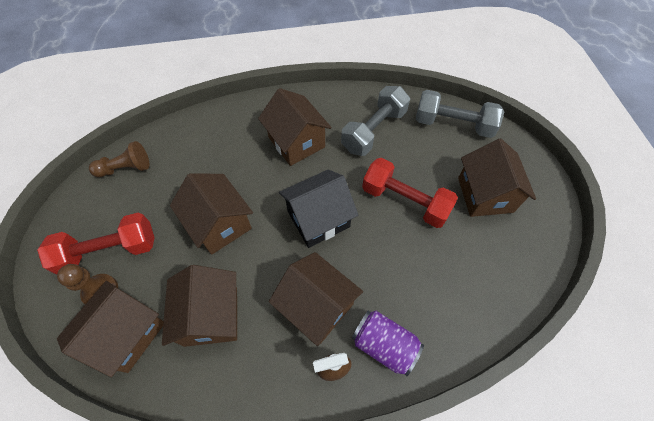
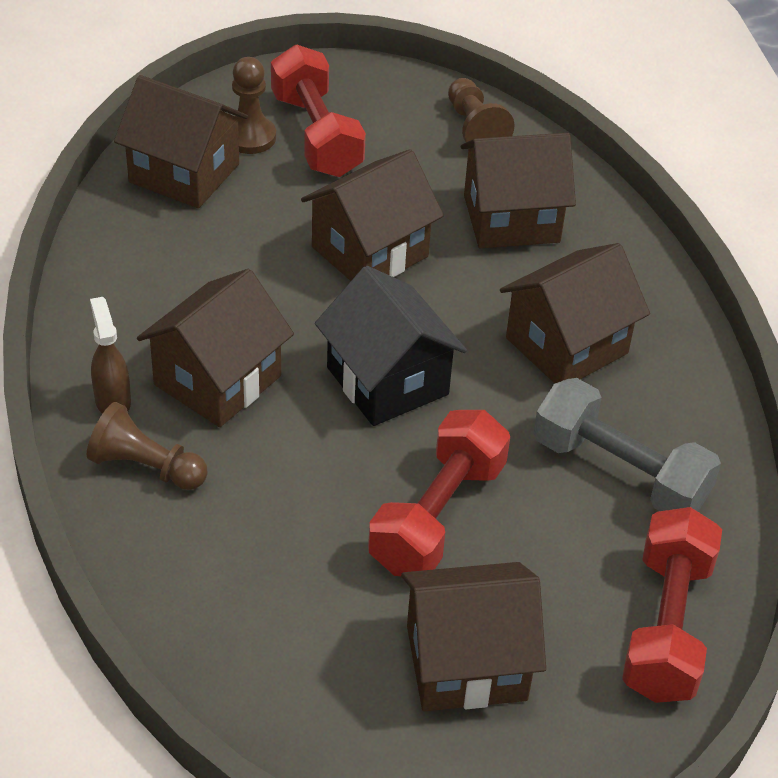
camera: 85 degrees right, 15 degrees down
brown house [162,265,237,347] -> brown house moved to [461,133,576,248]
purple can [352,311,424,376] -> brown pawn [87,402,208,490]
grey dumbbell [416,90,504,138] -> red dumbbell [622,507,722,703]

